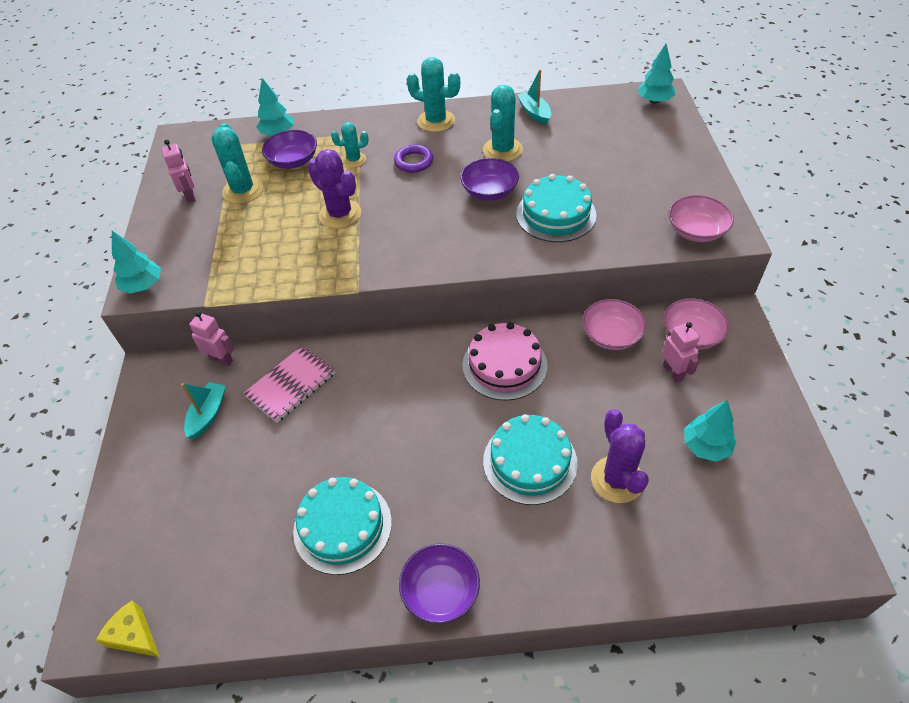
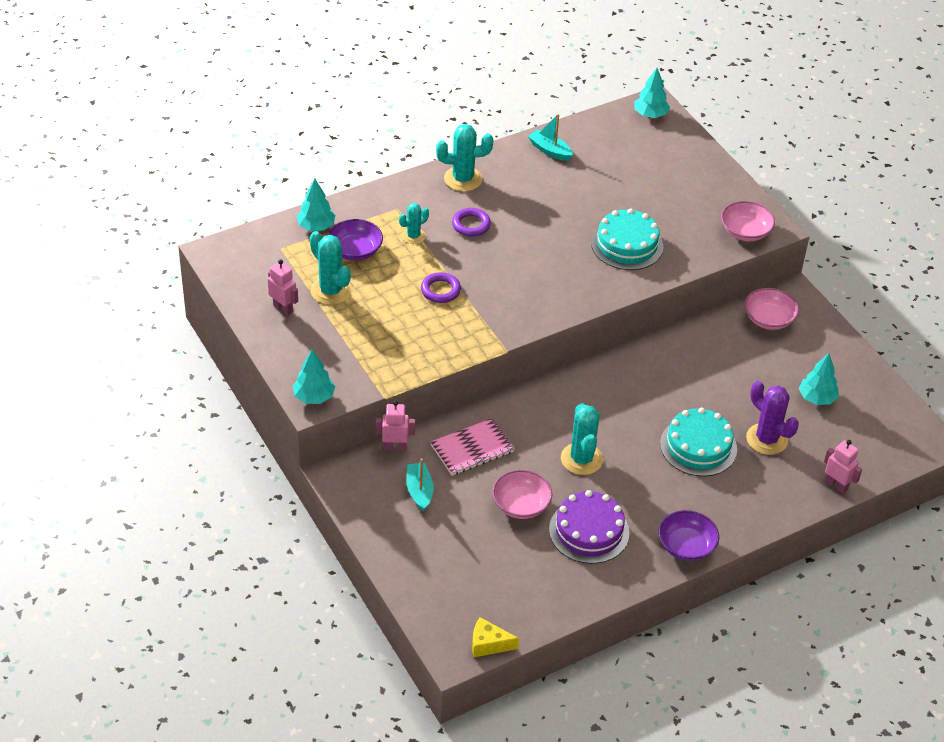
camera: 30 degrees left, 5 degrees down
pink notebook [243,346,335,423] -> pink notebook turned 45 degrees clockwise [431,418,514,476]
turquoise cake [293,477,392,575] -> purple cake [549,490,629,564]
purple cactus [308,149,361,228] -> purple ring [421,272,461,303]
purple bowl [460,158,519,201] -> none
pink cake [462,322,547,400] -> none
turquoise cactus [483,85,523,162] -> turquoise cactus moved to [561,403,603,475]
pink bowl [582,299,647,350] -> pink bowl moved to [492,470,552,519]
pink robot [662,322,700,383] -> pink robot moved to [824,440,862,494]

